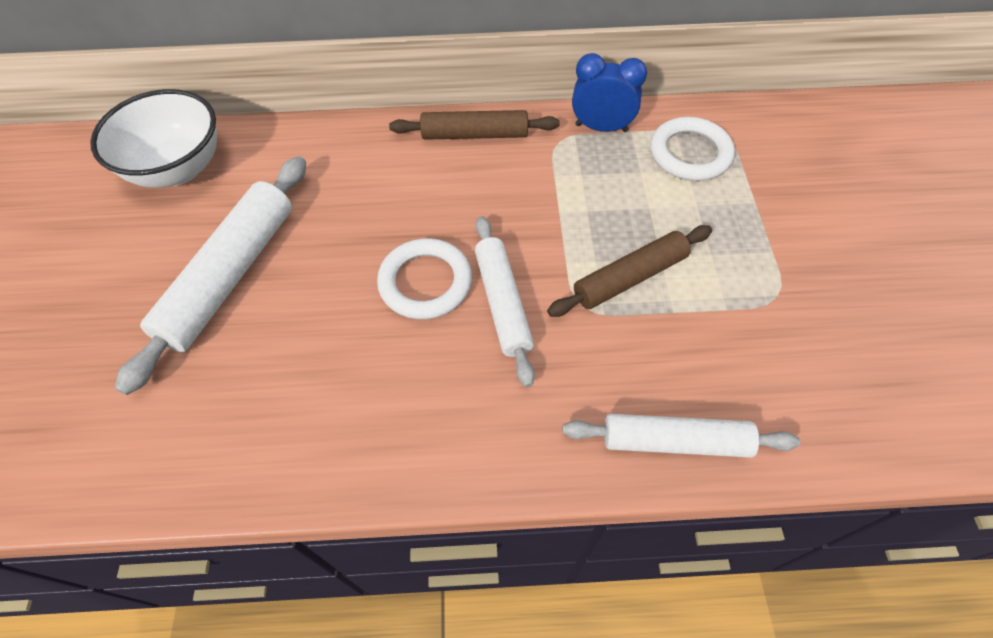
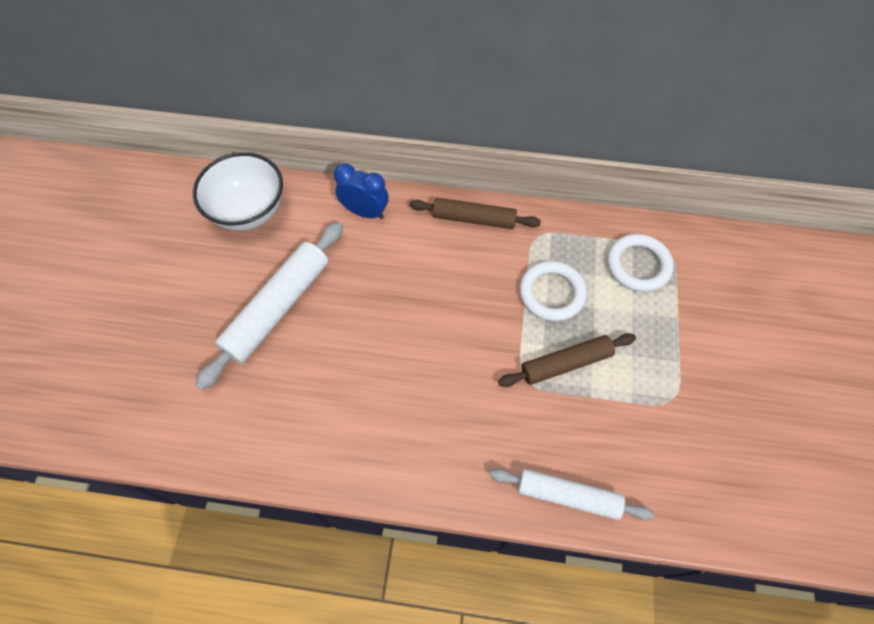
camera: 10 degrees right, 5 degrees up
white ring [377,238,472,319] -> white ring moved to [519,261,587,321]
white rolling pin [475,216,535,387] -> none
blue clock [572,53,647,132] -> blue clock moved to [334,163,389,219]

